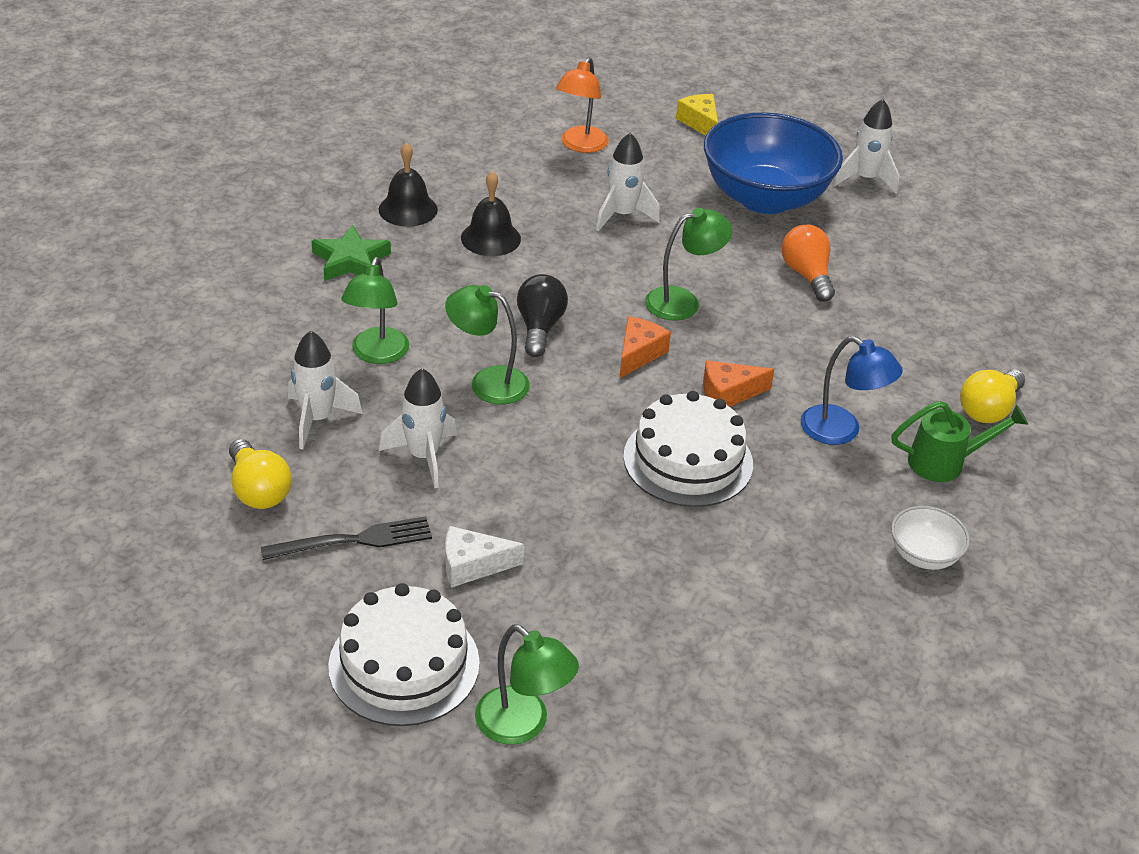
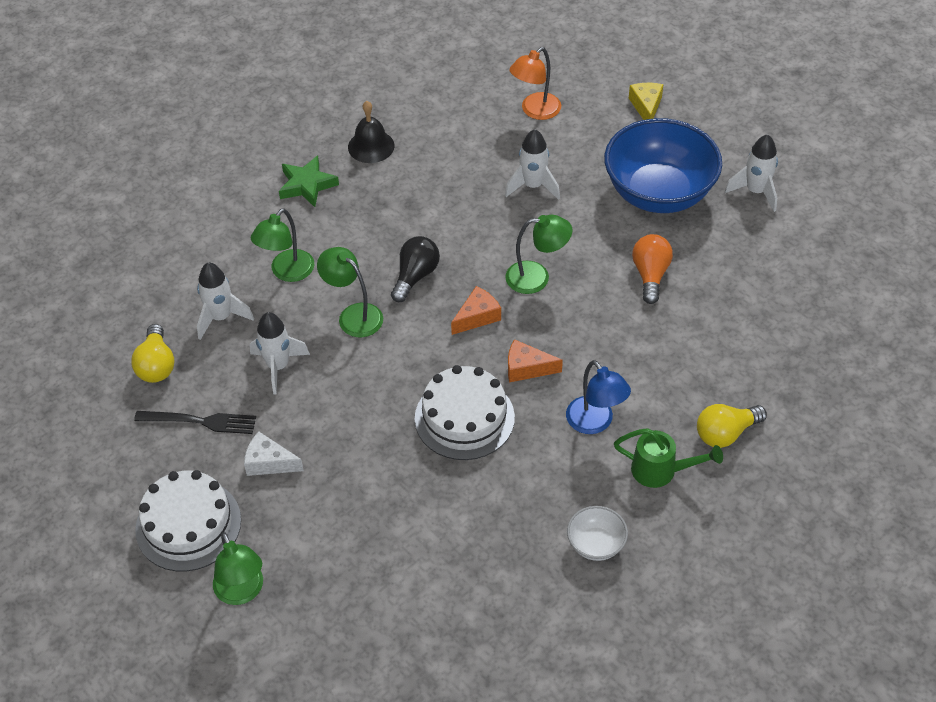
camera: 25 degrees right, 10 degrees up
black bell [461,171,521,256] -> none

